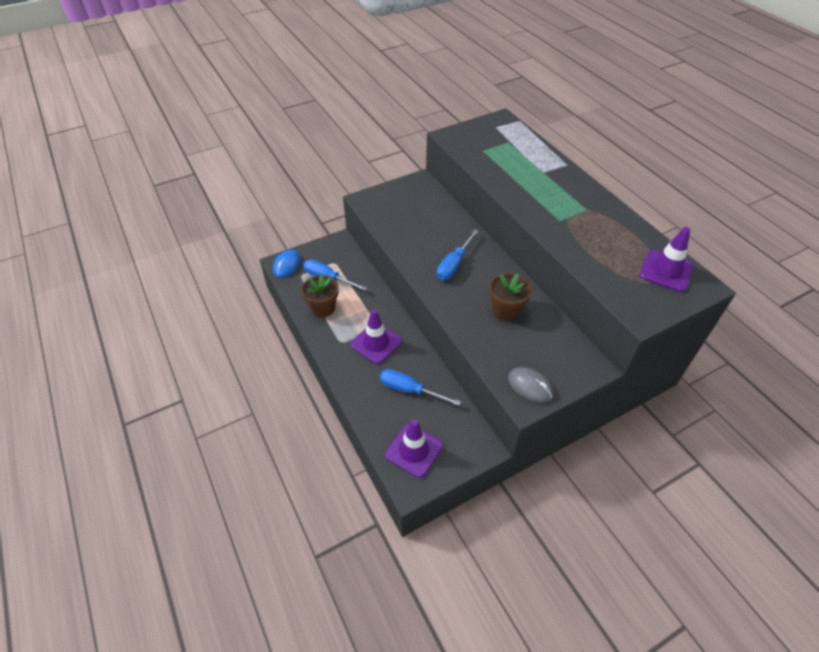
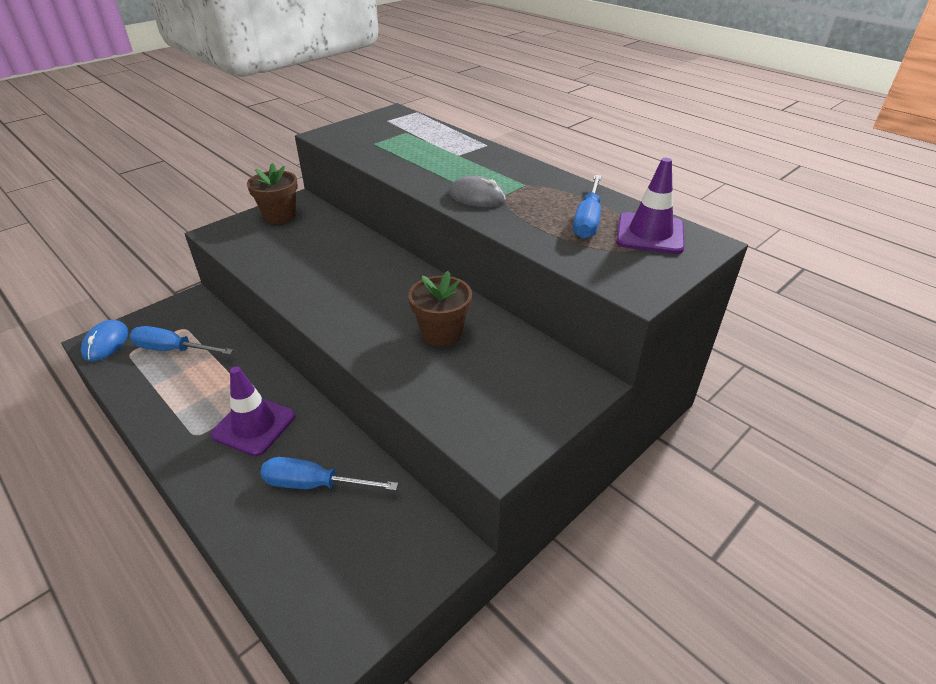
camera: 15 degrees left, 10 degrees down
brown flower pot [301,274,339,317] -> brown flower pot moved to [247,163,298,224]
purple traffic cone [385,419,443,478] -> none
blue screwdriver [437,229,478,280] -> blue screwdriver moved to [573,175,601,239]
grey mouse [508,367,553,403] -> grey mouse moved to [449,175,506,207]

